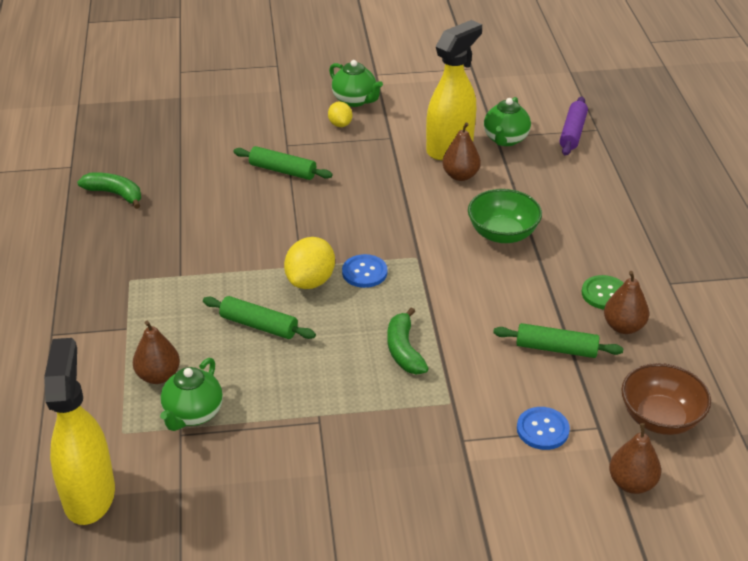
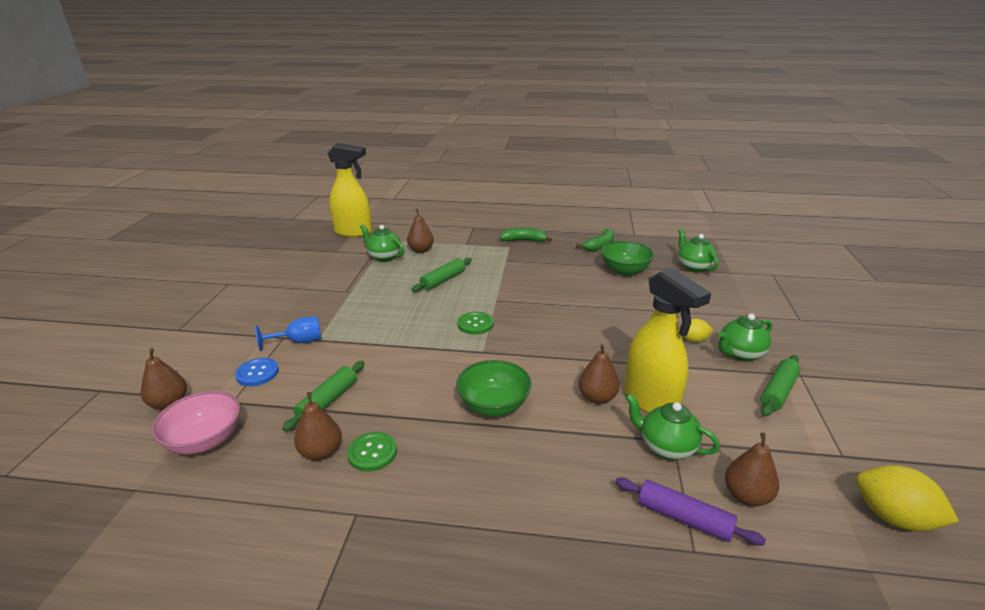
camera: 105 degrees right, 10 degrees down
green rolling pin [234,146,333,180] -> green rolling pin moved to [760,355,801,416]
yellow lemon [284,237,335,289] -> yellow lemon moved to [856,465,959,531]
blue button [342,254,387,288] -> green button [458,312,493,335]
green banana [387,307,429,374] -> green banana moved to [500,228,552,242]
brown bowl [621,363,711,435] -> pink bowl [152,391,240,455]
none -> blue goblet [255,316,321,351]
none -> green bowl [601,241,654,276]
none -> green teapot [678,229,718,273]
none -> brown pear [725,432,779,506]

